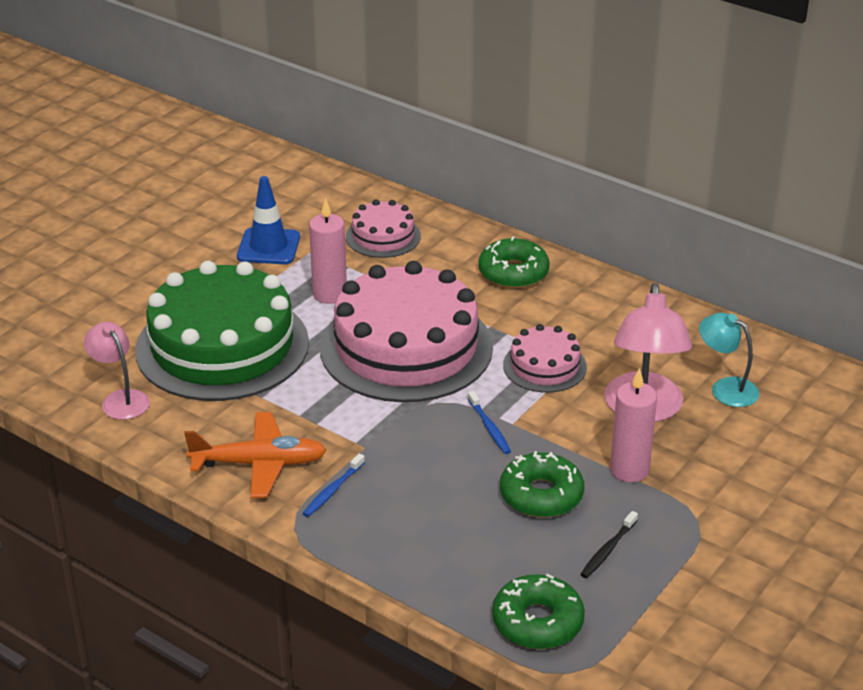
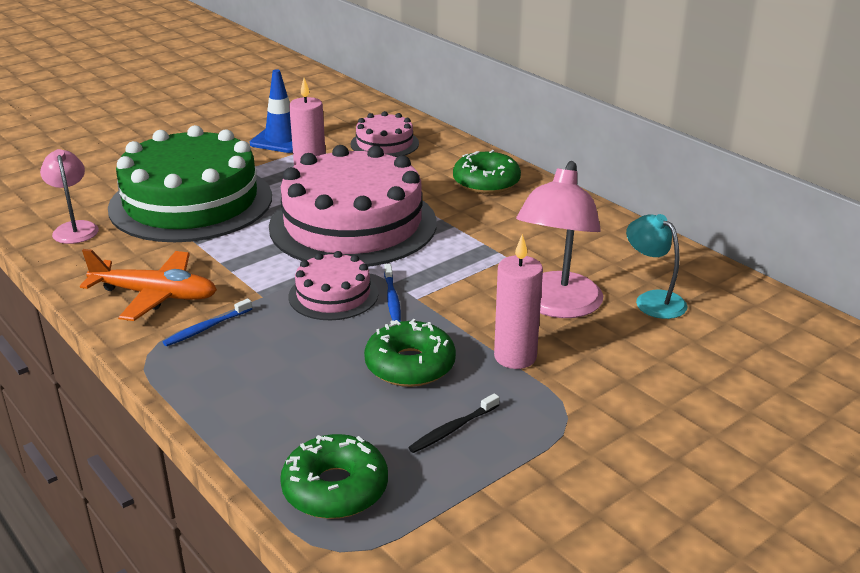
camera: 15 degrees right, 5 degrees down
pink cake [503,324,587,393] -> pink cake moved to [289,251,378,320]

